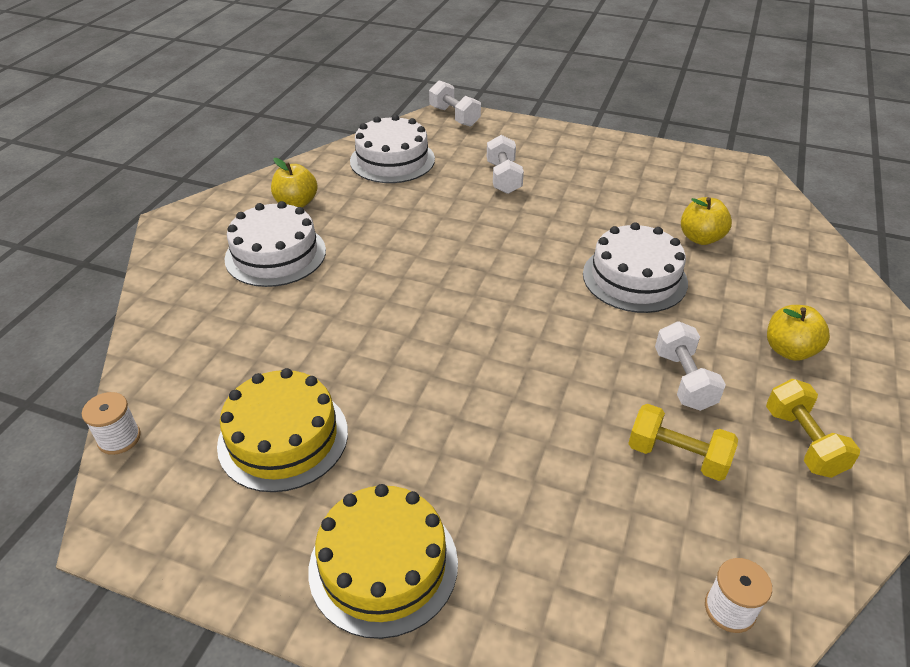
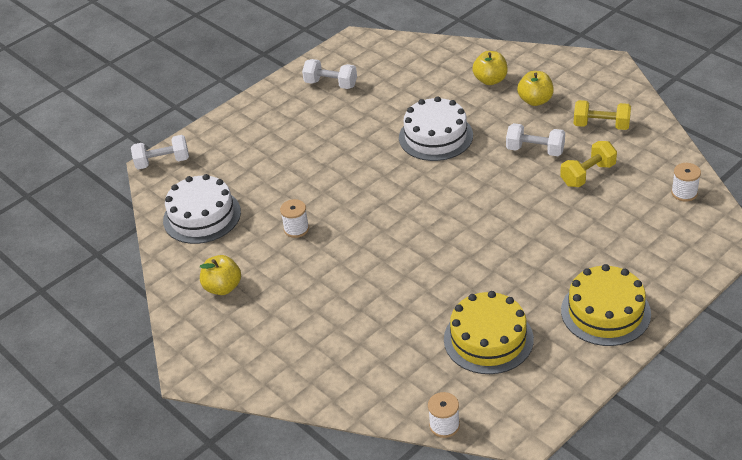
camera: 60 degrees left, 0 degrees up
white cake [224,201,326,287] -> none
white dumbbell [487,135,524,194] -> white dumbbell moved to [302,59,357,89]
yellow apple [681,197,732,245] -> yellow apple moved to [472,51,508,85]
none -> white spool [280,199,309,238]

